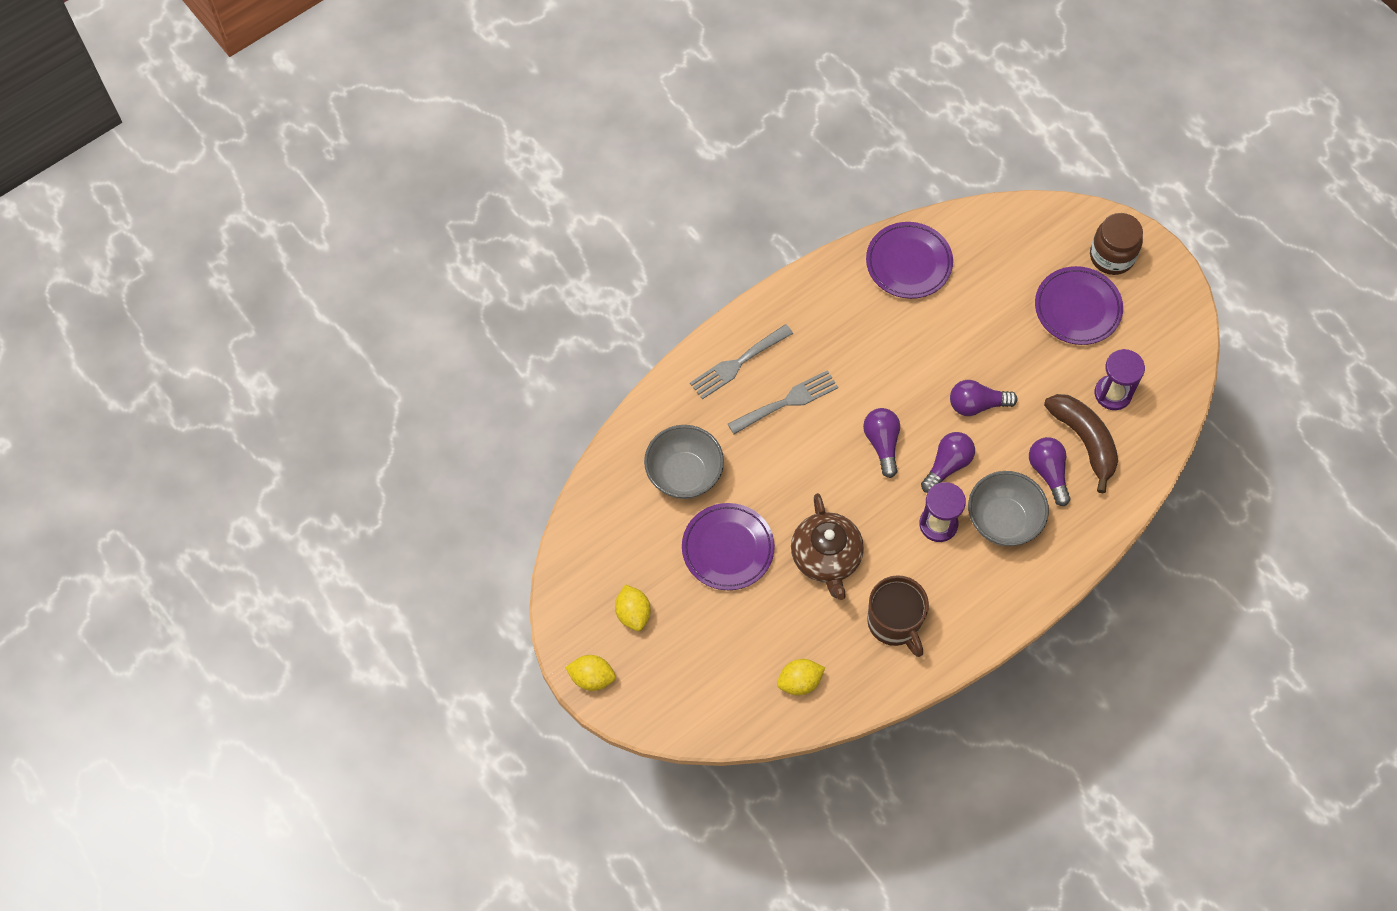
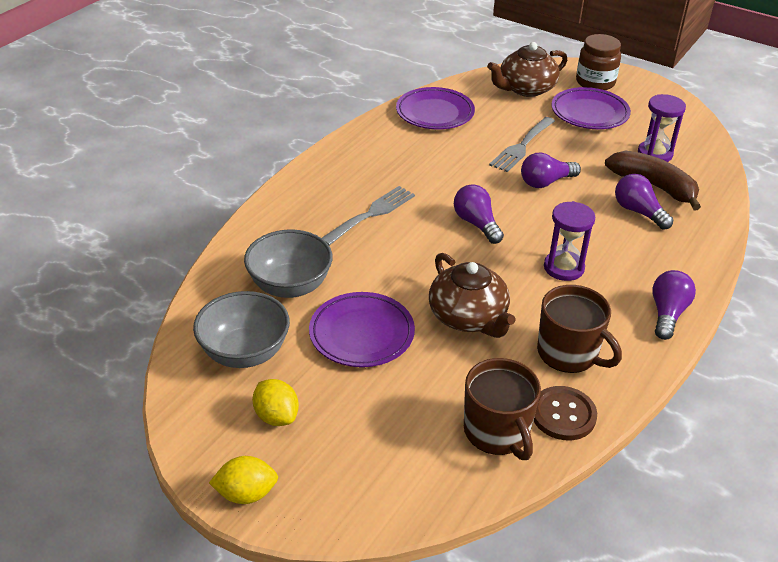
camera: 20 degrees left, 25 degrees down
grey fork [690,324,793,399] -> grey fork moved to [489,117,555,172]
yellow lemon [777,659,825,695] -> brown mug [464,358,541,460]
purple light bulb [921,432,975,493] -> purple light bulb moved to [652,270,696,340]
grey bowl [968,471,1049,546] -> grey bowl moved to [193,291,290,368]
none -> brown teapot [487,42,567,97]
none -> brown button [533,386,597,440]

